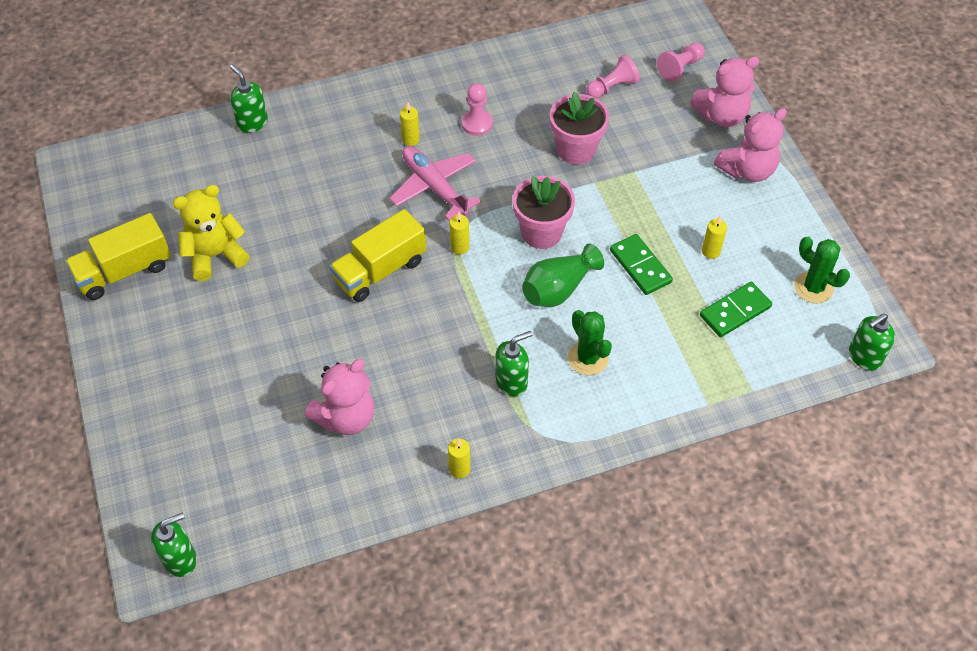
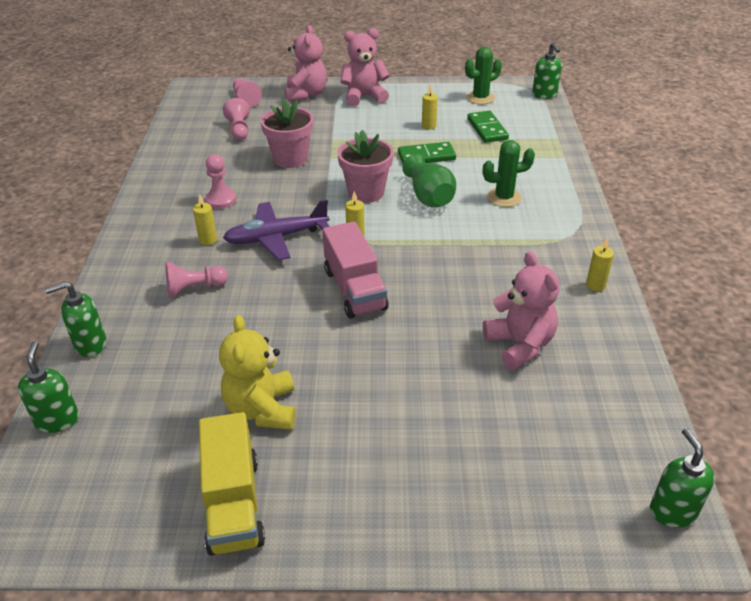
camera: 70 degrees left, 15 degrees down
yellow truck [329,209,426,302] -> pink truck [322,221,389,319]
pink plane [389,146,481,221] -> purple plane [223,200,329,260]
green soap dispenser [495,331,532,396] -> green soap dispenser moved to [18,341,79,433]
pink teddy bear [714,108,787,182] -> pink teddy bear turned 90 degrees counterclockwise [340,28,390,107]
none -> pink pawn [166,262,228,297]

